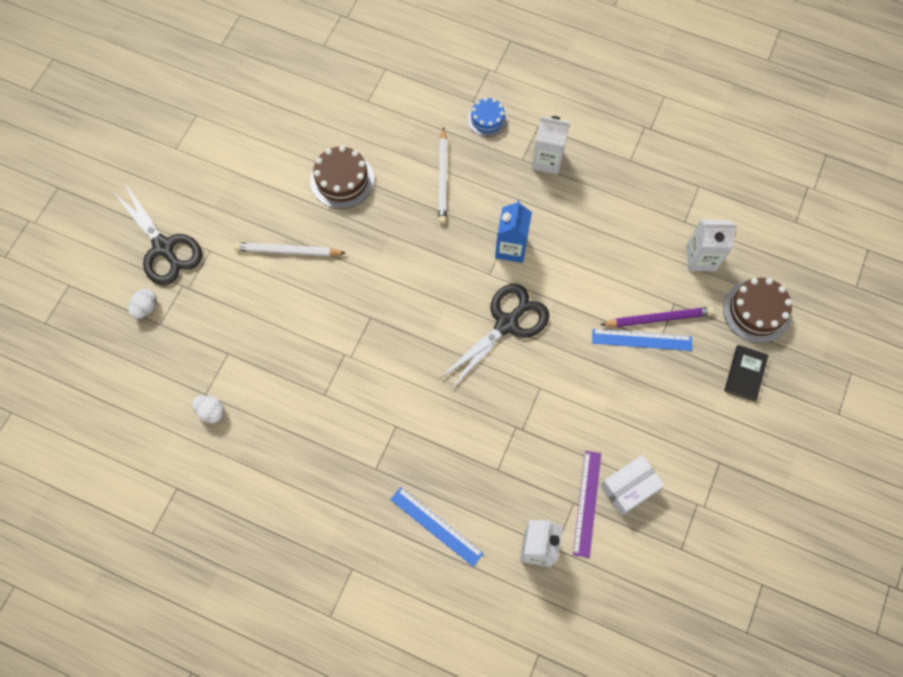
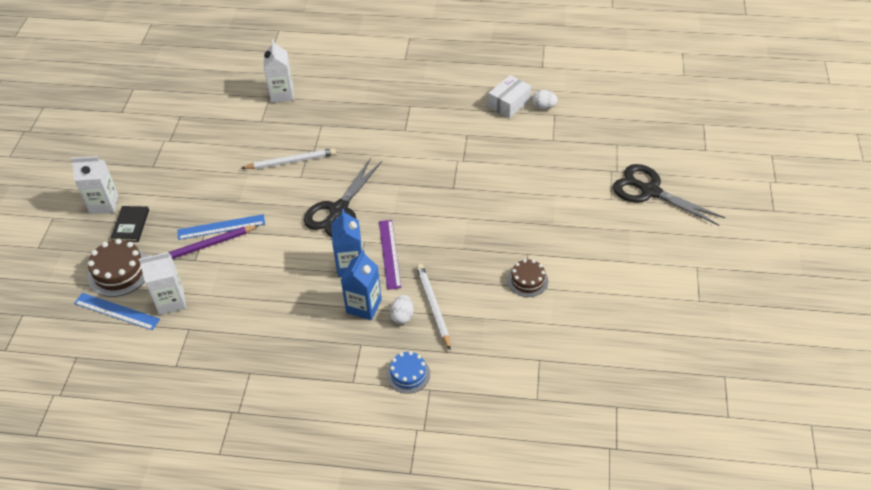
camera: 165 degrees right, 20 degrees down
white egg [128,289,157,319] -> white egg moved to [390,295,413,324]
white pencil [234,242,345,256] -> white pencil moved to [241,148,336,169]
brown cake [310,146,374,209] -> brown cake [507,259,548,297], size x0.65
blue ruler [390,487,484,567] -> blue ruler moved to [74,293,160,330]
white carton [532,116,570,174] -> white carton moved to [71,156,118,214]
purple ruler [573,451,601,558] -> purple ruler moved to [379,220,401,290]
white box [600,455,665,515] -> white box moved to [488,75,531,118]
none -> blue carton [341,250,382,320]

